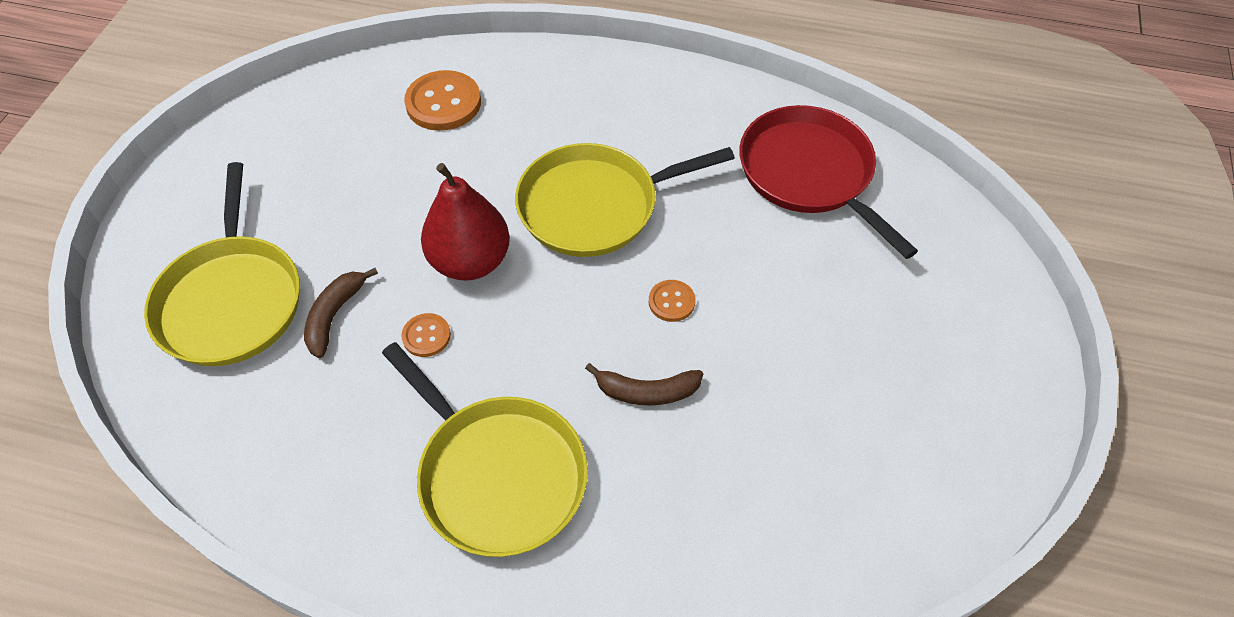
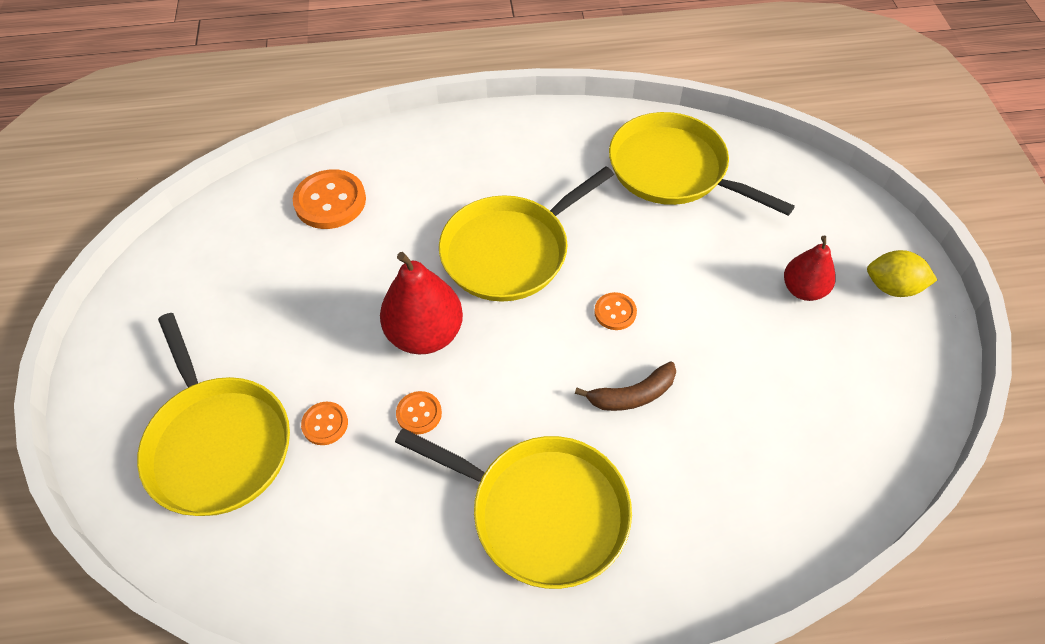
camera: 20 degrees left, 0 degrees up
brown banana [304,268,378,358] -> orange button [301,402,348,445]
red pan [739,105,918,259] -> yellow pan [609,112,795,216]
none -> red pear [784,236,836,301]
none -> yellow lemon [867,250,937,297]

